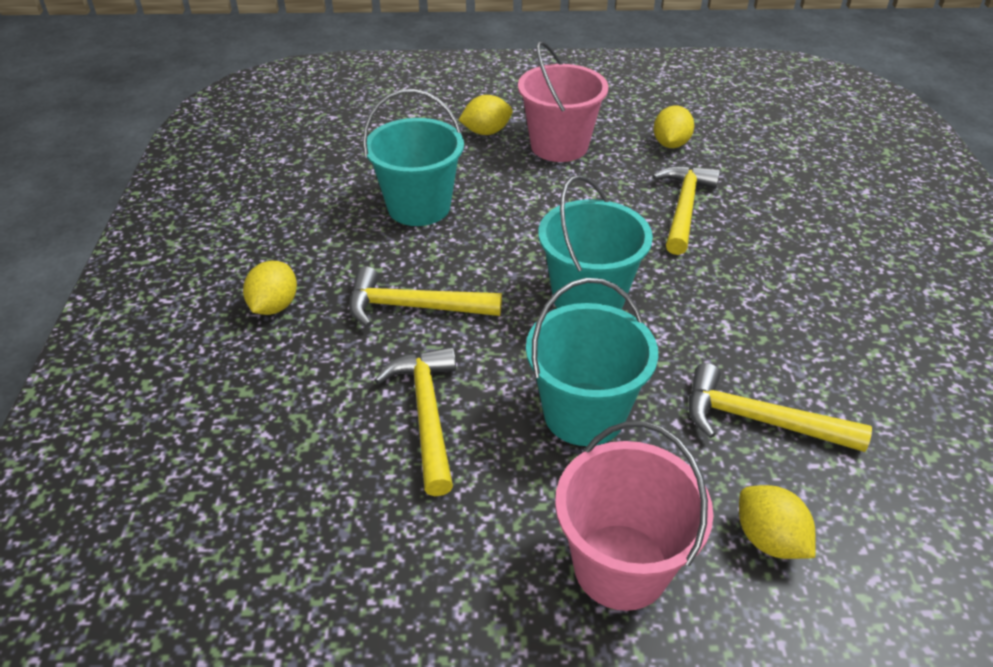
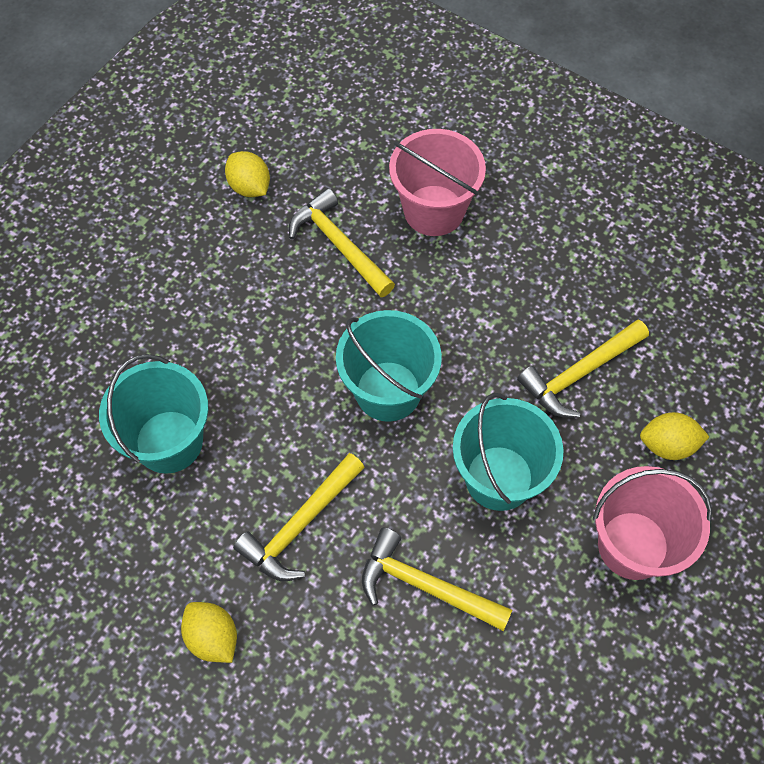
camera: 55 degrees left, 20 degrees up
yellow lemon [459,95,512,135] -> none
pink bucket [518,41,608,162] -> pink bucket moved to [389,129,486,236]

